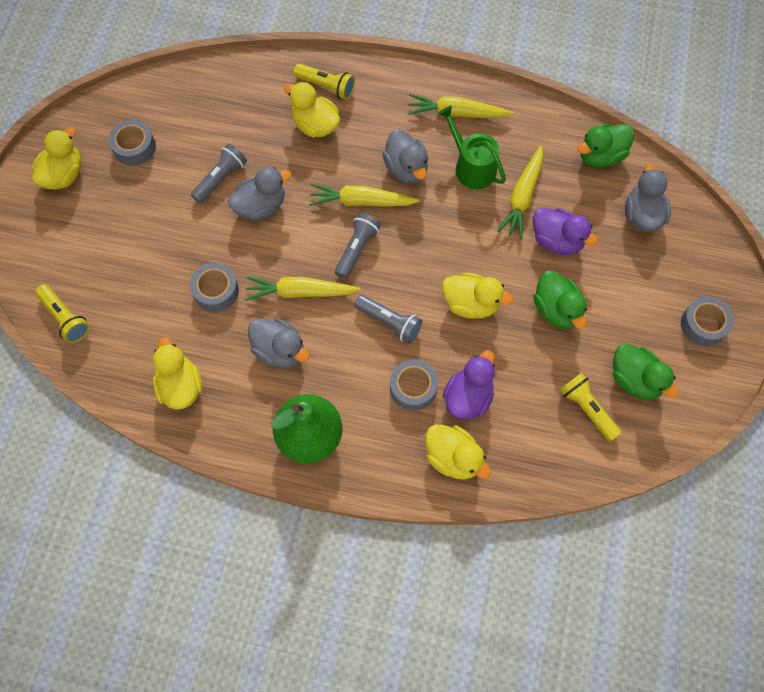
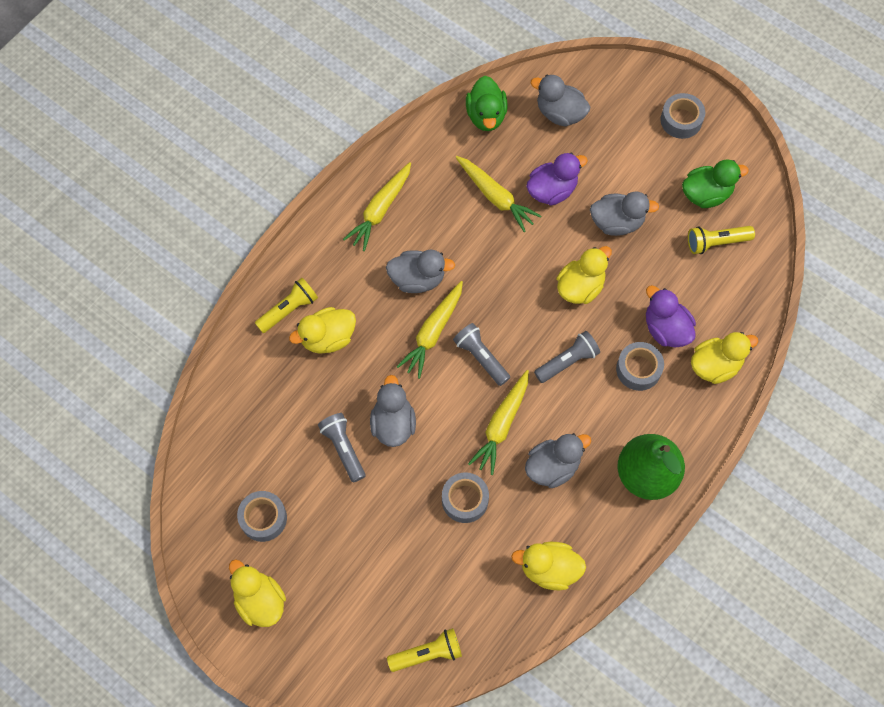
camera: 65 degrees left, 0 degrees up
green watering can [438,106,506,189] -> none
green duck [533,271,587,329] -> grey duck [590,191,659,236]

